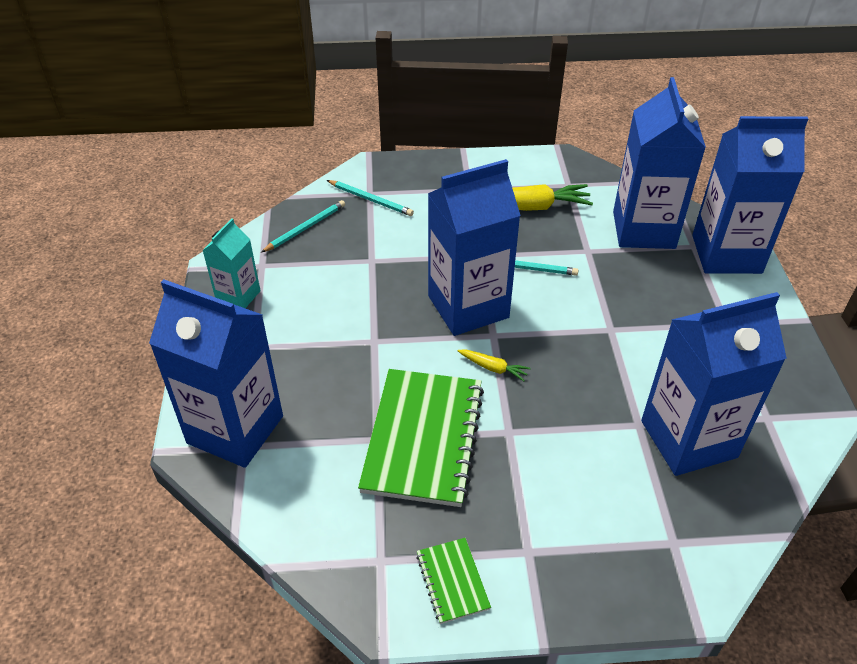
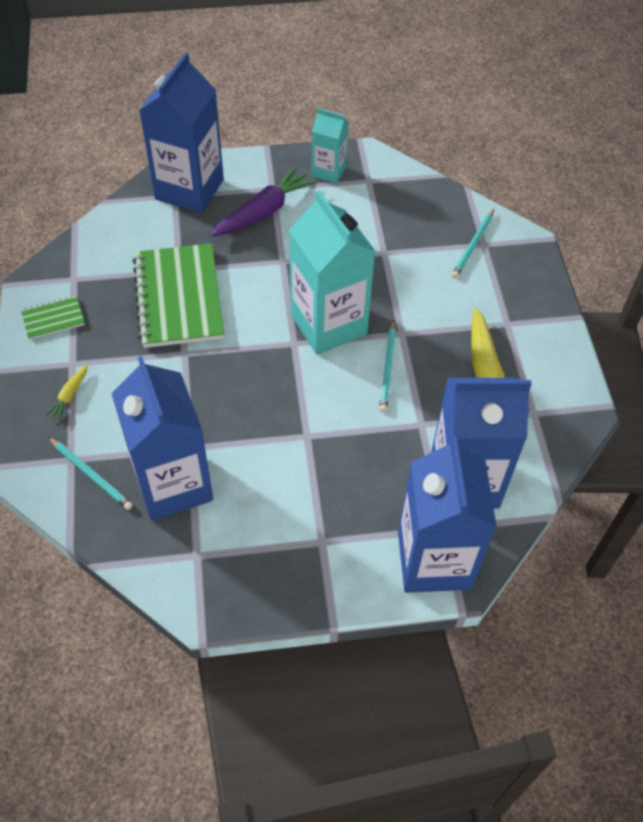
camera: 85 degrees right, 10 degrees up
turquoise pencil [261,200,345,252] -> turquoise pencil moved to [48,437,133,510]
green notebook [358,369,484,507] -> green notebook turned 75 degrees clockwise [133,243,224,348]
blue carton [428,159,521,336] -> turquoise carton [289,190,376,355]
yellow carrot [458,350,531,381] -> yellow carrot moved to [45,364,88,421]
none -> purple carrot [211,166,317,237]

